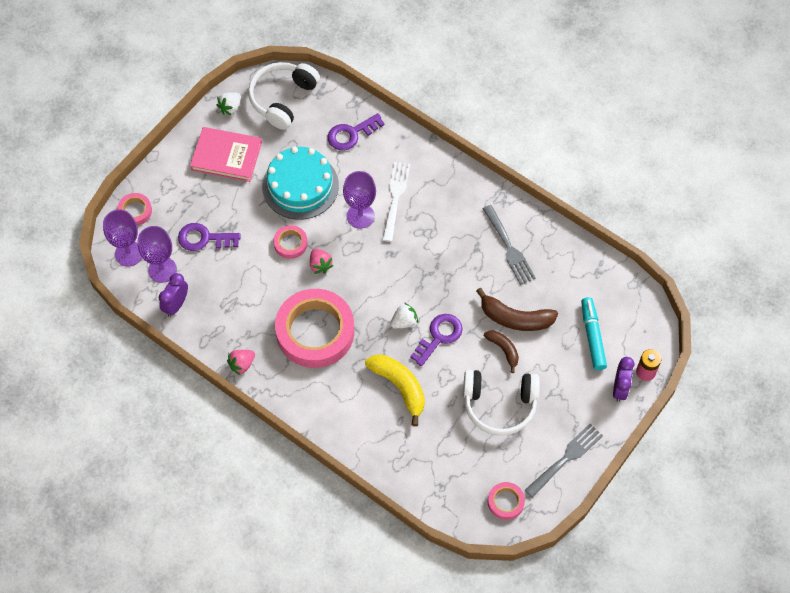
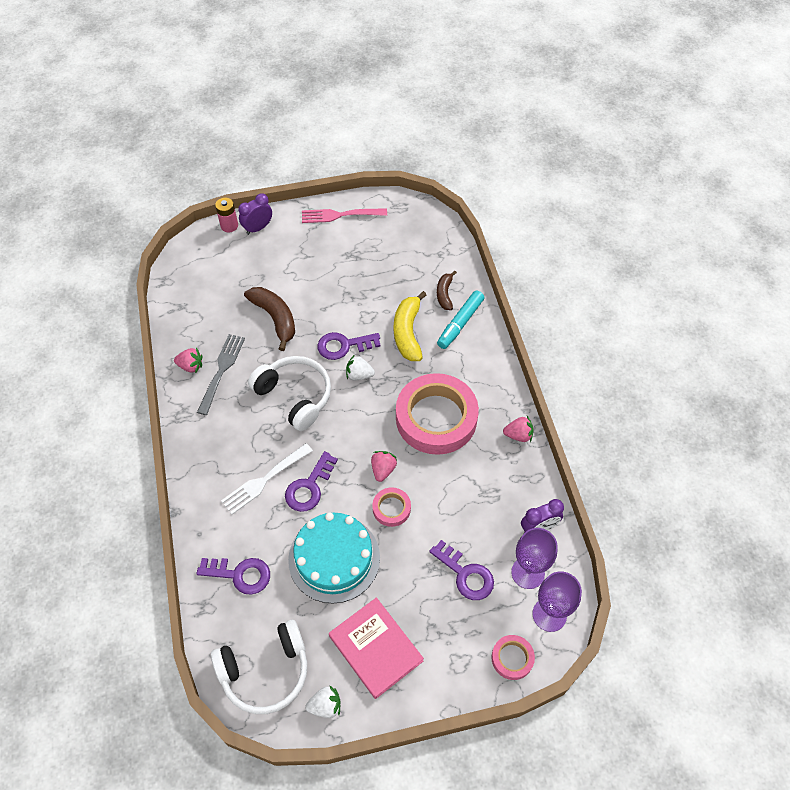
camera: 140 degrees left, 5 degrees down
purple goblet [343,171,376,229] -> purple key [285,451,338,512]
white headphones [463,370,540,436] -> white headphones moved to [248,356,331,431]
brown banana [484,330,519,373] -> brown banana moved to [437,271,457,310]
pink tape [488,482,525,520] -> none
grey fork [525,424,603,498] -> pink fork [302,208,387,223]
turquoise marker [581,297,607,370] -> turquoise marker moved to [437,291,484,349]
none -> pink strawberry [174,348,202,373]

